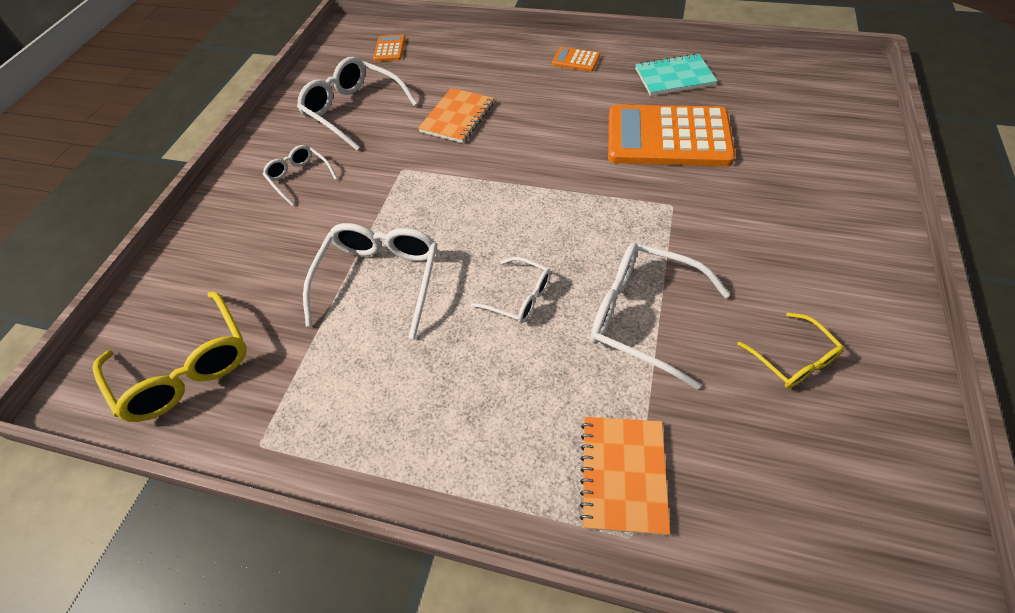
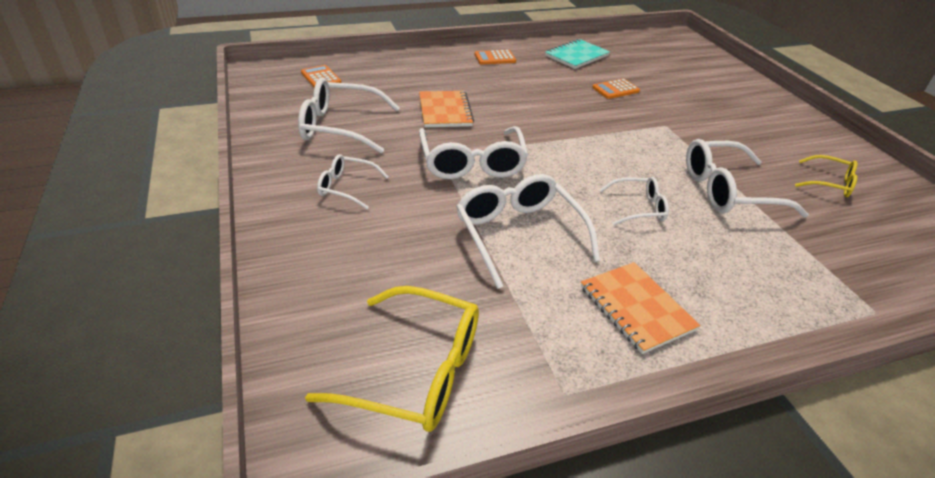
camera: 40 degrees left, 15 degrees down
orange notebook [580,417,670,535] -> orange notebook moved to [581,262,700,354]
orange calculator [608,105,735,167] -> orange calculator [592,79,640,99], size x0.42
none -> white glasses [419,126,528,179]

